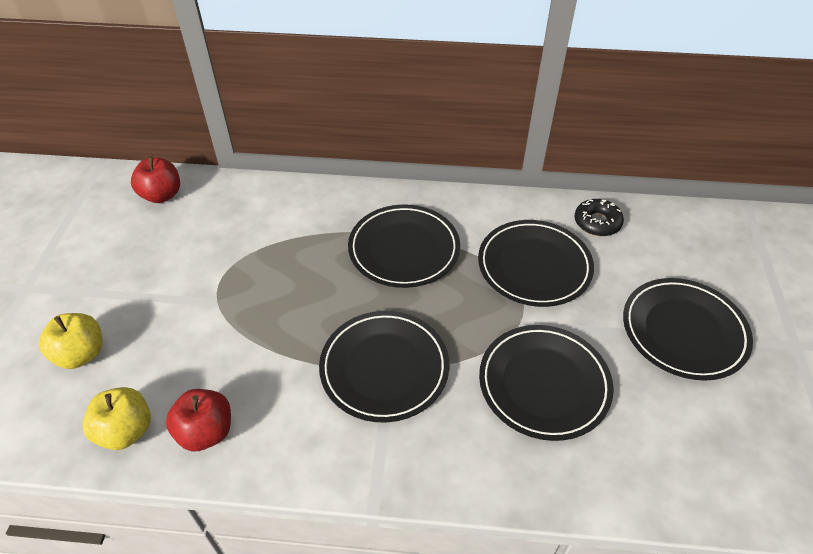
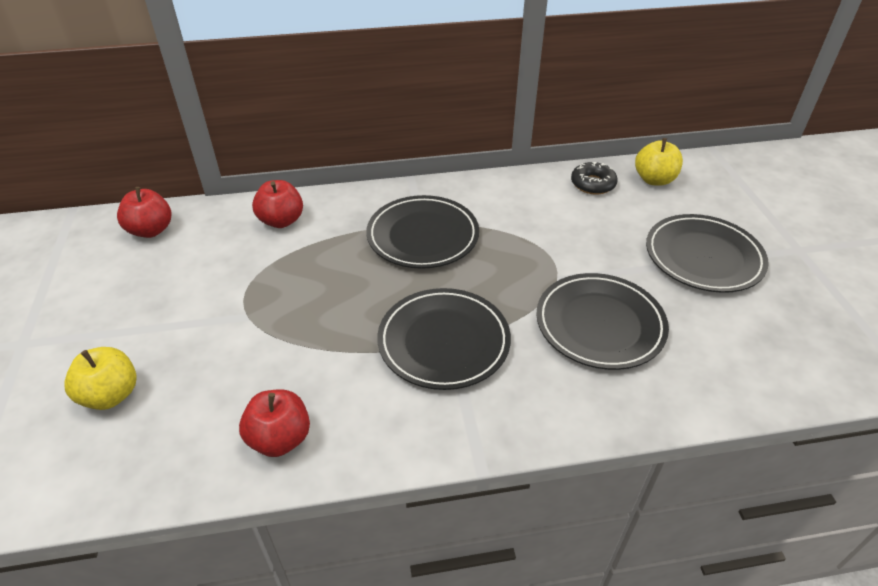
camera: 15 degrees left, 5 degrees down
yellow apple [83,387,151,450] -> yellow apple moved to [635,138,683,186]
black plate [478,220,594,307] -> none
none -> red apple [252,180,303,228]

